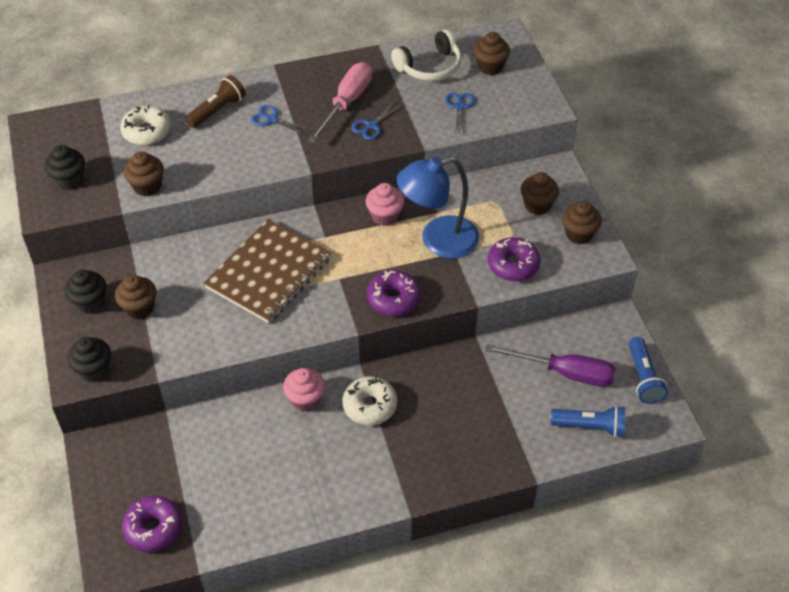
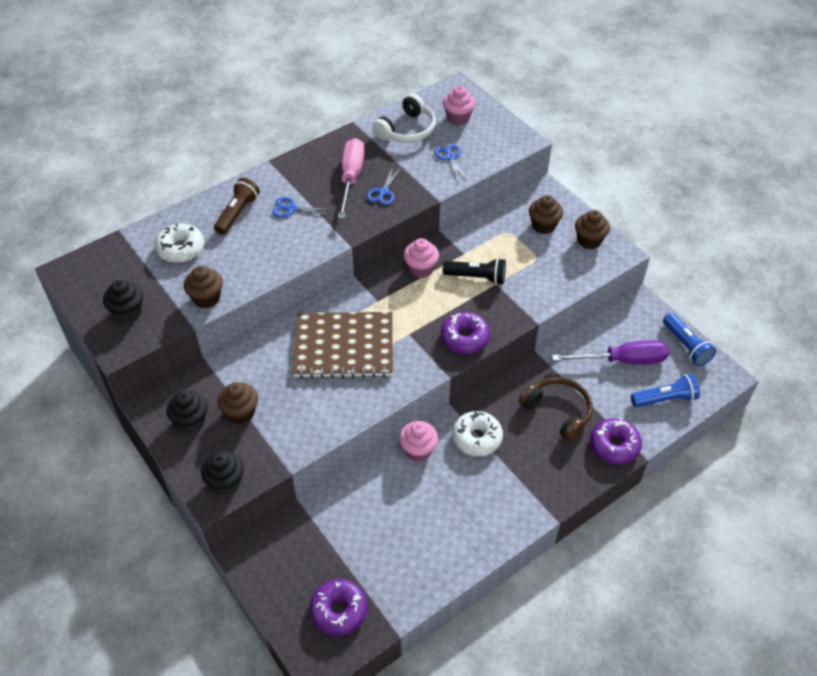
camera: 20 degrees left, 0 degrees up
brown notebook [204,219,331,323] -> brown notebook turned 75 degrees clockwise [293,312,393,378]
blue lamp [397,156,479,259] -> black flashlight [443,258,506,285]
brown cupcake [474,32,510,75] -> pink cupcake [443,86,475,125]
purple donut [488,237,541,281] -> purple donut moved to [590,418,642,464]
none -> brown headphones [519,377,592,442]

